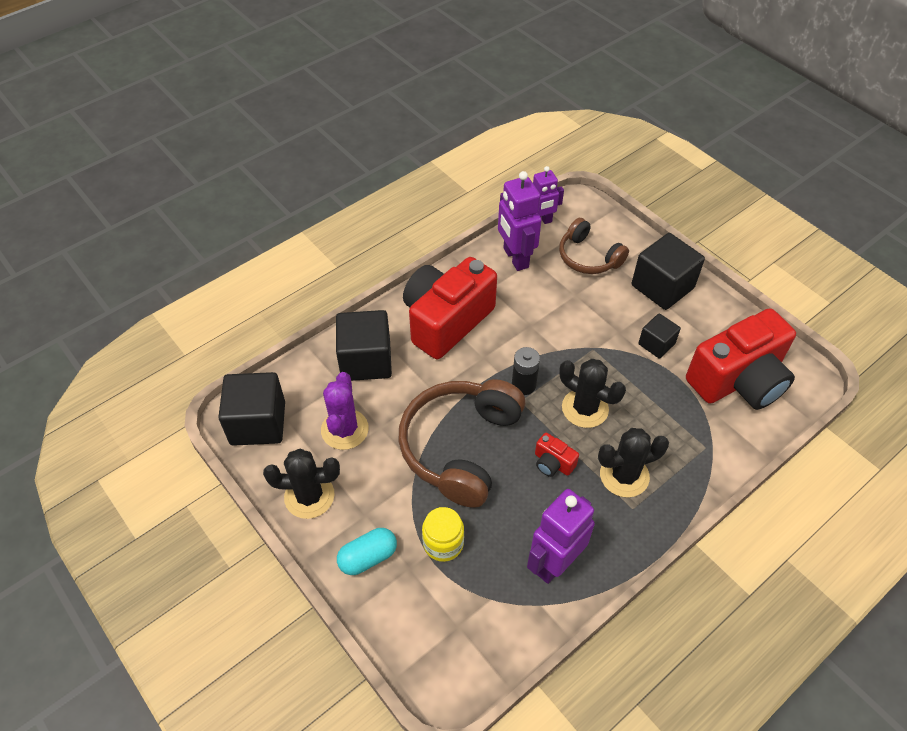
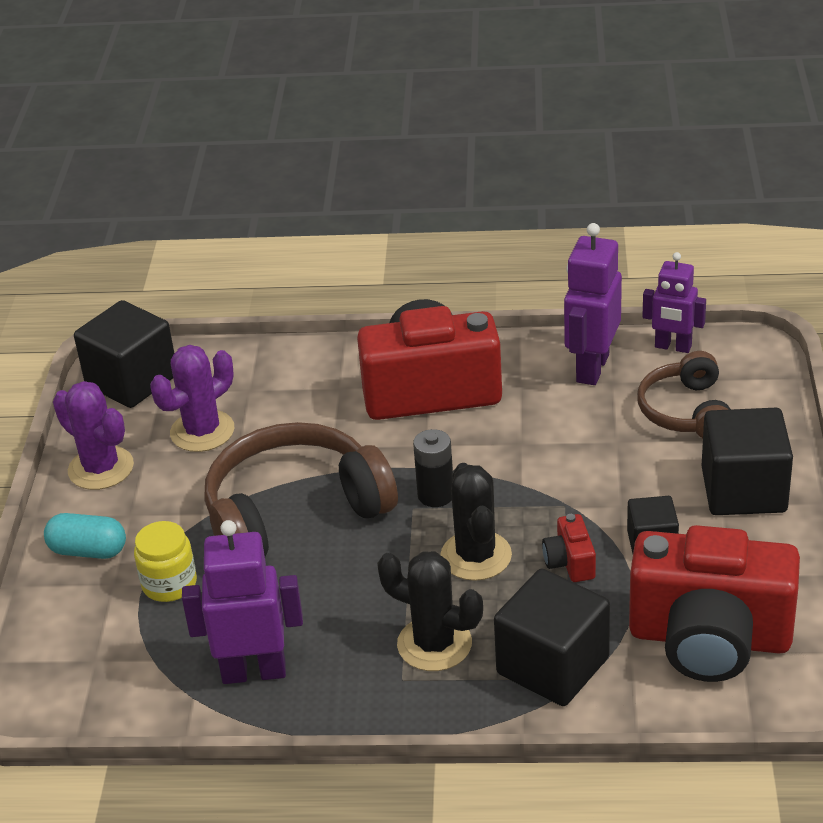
camera: 45 degrees right, 15 degrees down
black cactus [263,449,340,519] -> purple cactus [53,381,134,490]
black cube [336,310,392,381] -> black cube moved to [494,568,610,706]
red camera [535,433,579,477] -> red camera moved to [542,514,596,582]

